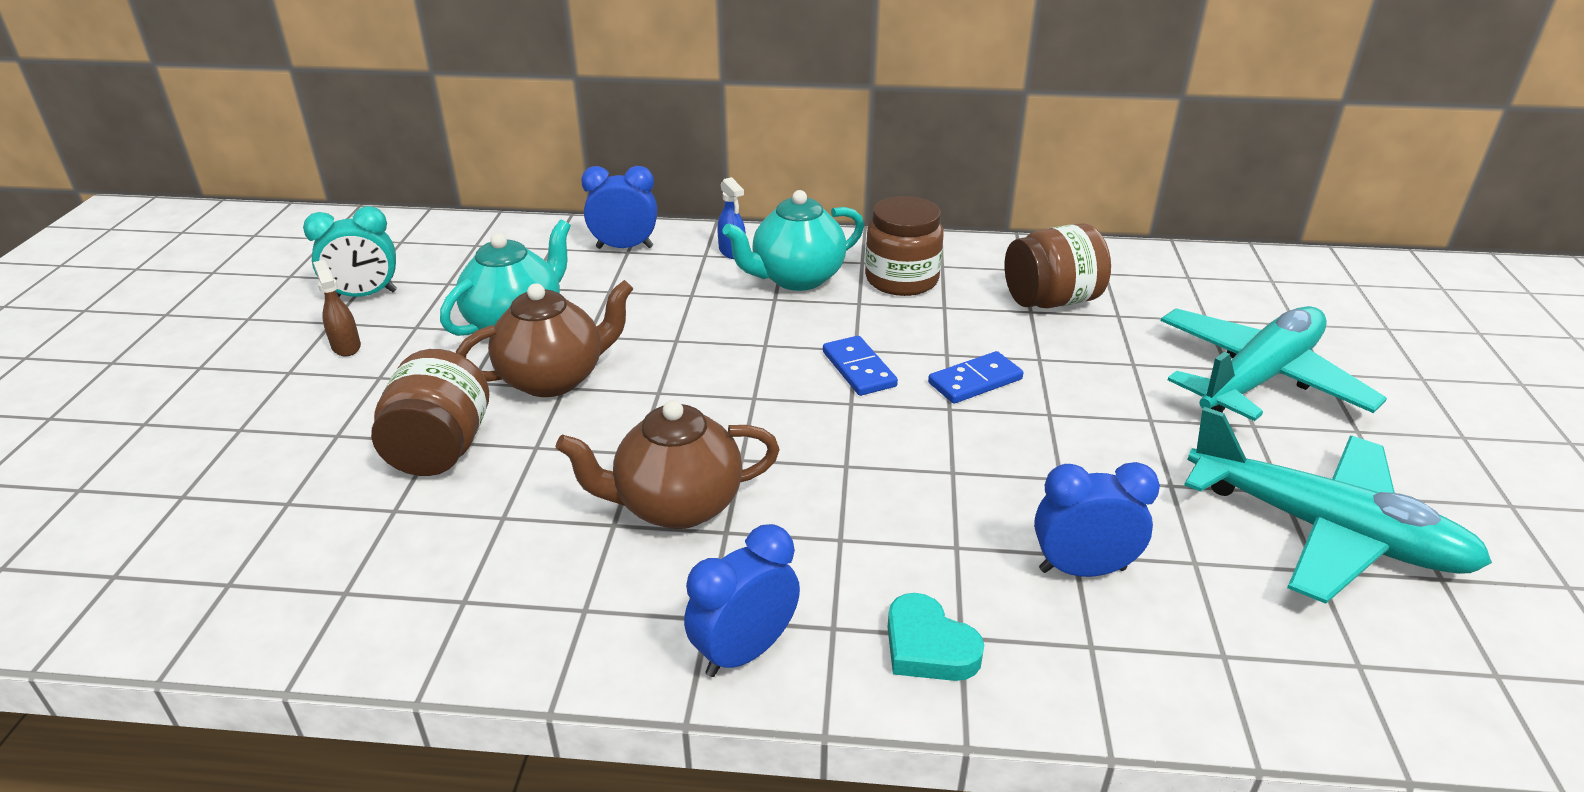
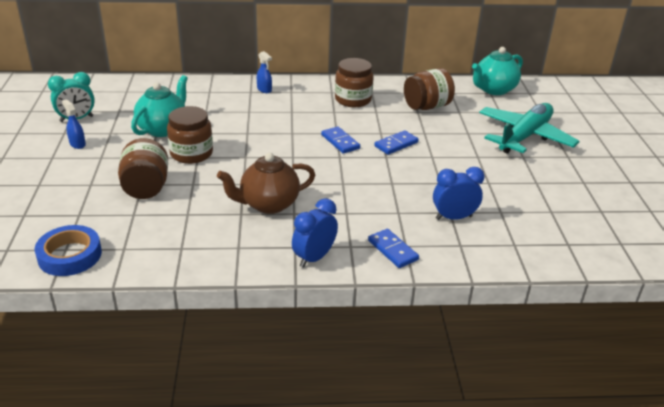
camera: 10 degrees left, 0 degrees up
brown spray bottle [313,260,361,356] -> blue spray bottle [62,99,86,149]
brown teapot [456,280,634,397] -> brown jar [167,106,213,164]
blue clock [581,166,657,249] -> none
turquoise teapot [723,190,864,291] -> turquoise teapot moved to [472,47,523,95]
turquoise heart [888,593,984,681] -> blue domino [368,229,419,268]
turquoise plane [1184,407,1492,604] -> none
none -> blue tape [34,225,102,276]

